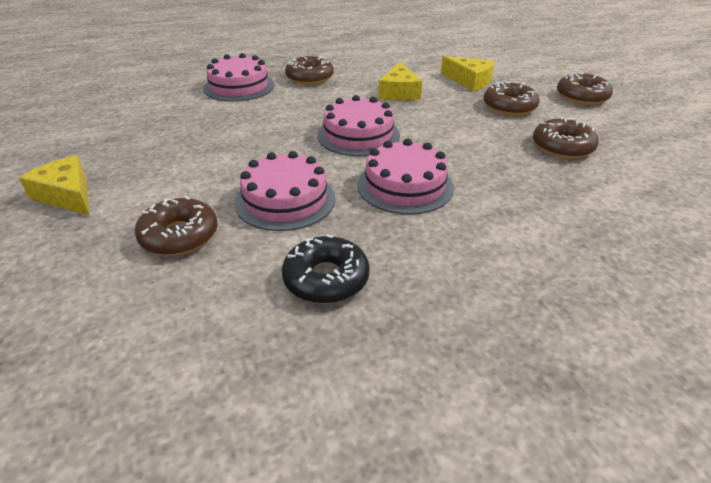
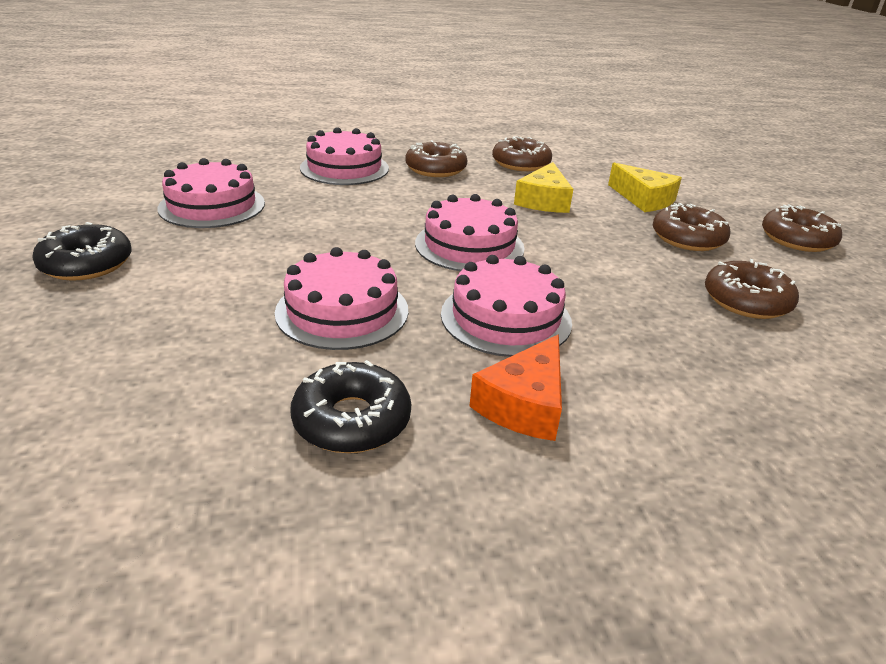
camera: 10 degrees right, 5 degrees down
yellow cheese [19,156,90,215] -> black donut [32,222,132,281]
brown donut [135,196,218,256] -> brown donut moved to [492,136,552,171]
none -> pink cake [157,158,265,228]
none -> orange cheese [470,335,562,441]

